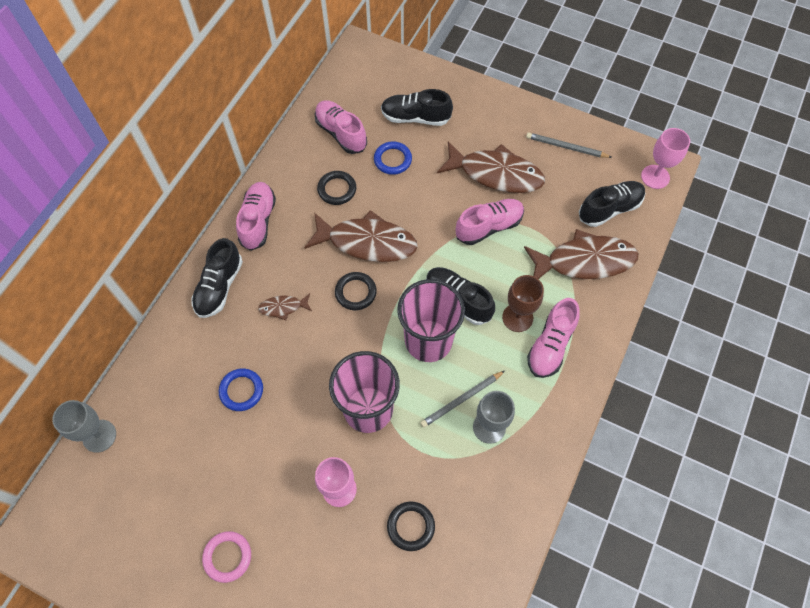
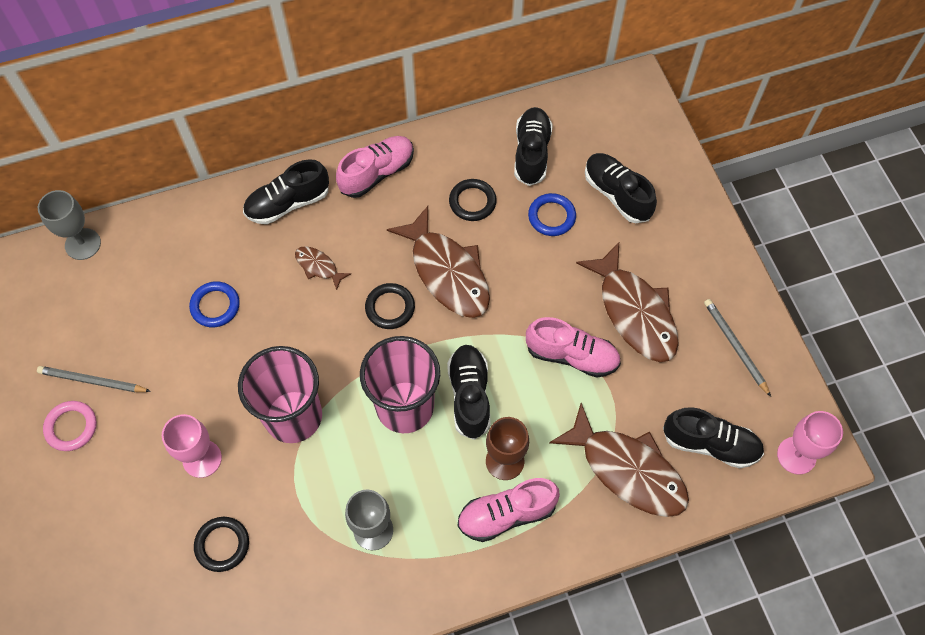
camera: 45 degrees right, 0 degrees up
pink shoe [315,101,367,154] -> black shoe [514,107,553,186]
grey pencil [420,371,505,428] -> grey pencil moved to [37,366,151,392]

